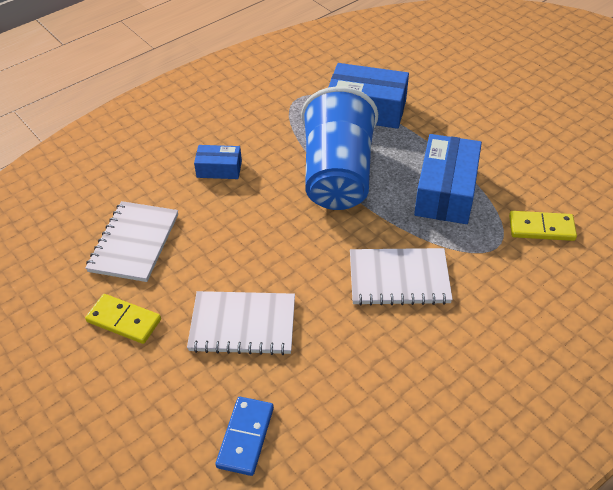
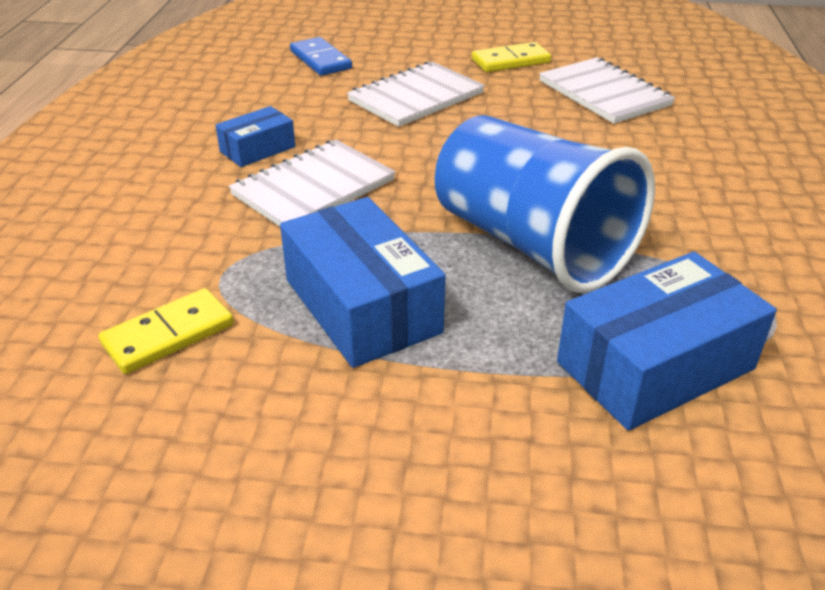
camera: 135 degrees right, 10 degrees down
blue box [194,145,242,179] -> blue box moved to [215,106,295,167]

